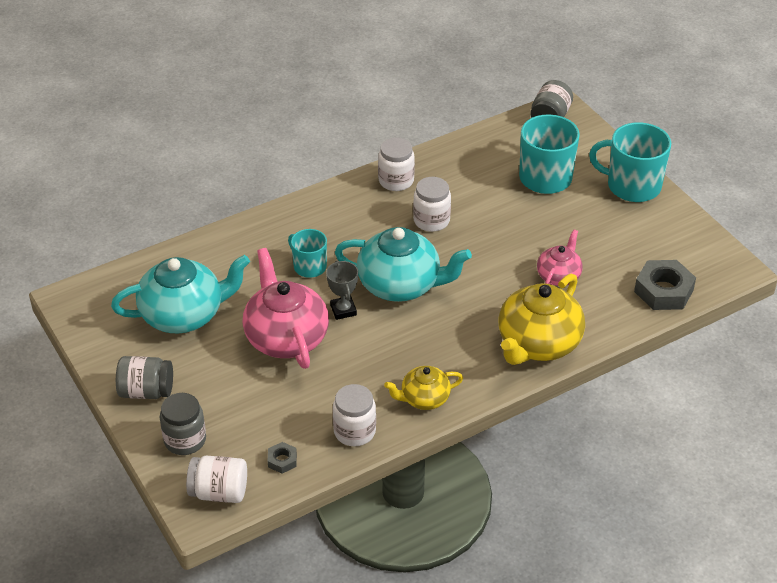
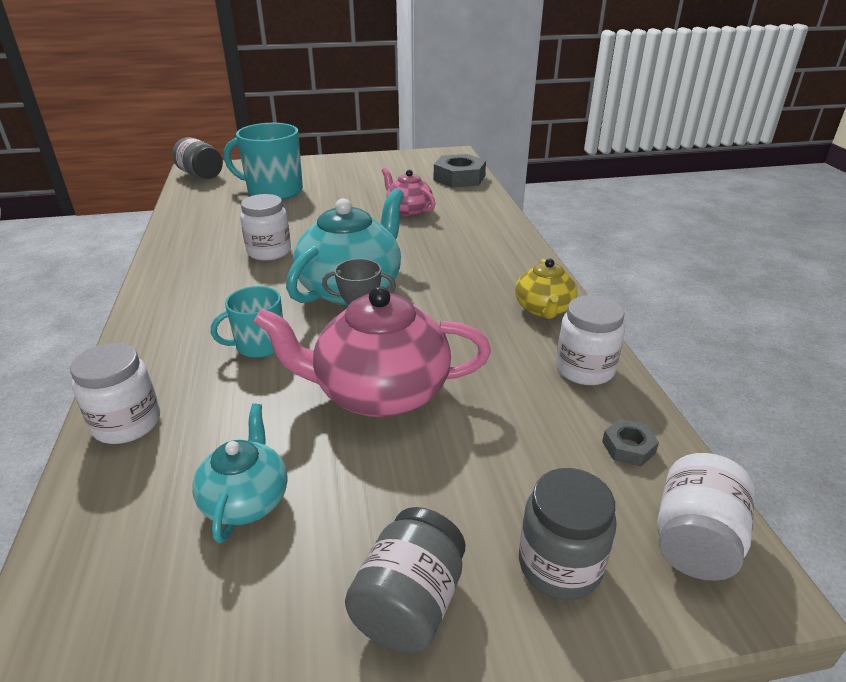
camera: 70 degrees left, 10 degrees down
turquoise teapot [111,255,250,333] -> turquoise teapot [192,404,288,543], size x0.55
white jar [378,138,415,191] -> white jar moved to [70,343,160,444]
yellow teapot [499,274,585,365] -> none
turquoise mug [589,122,671,202] -> none

